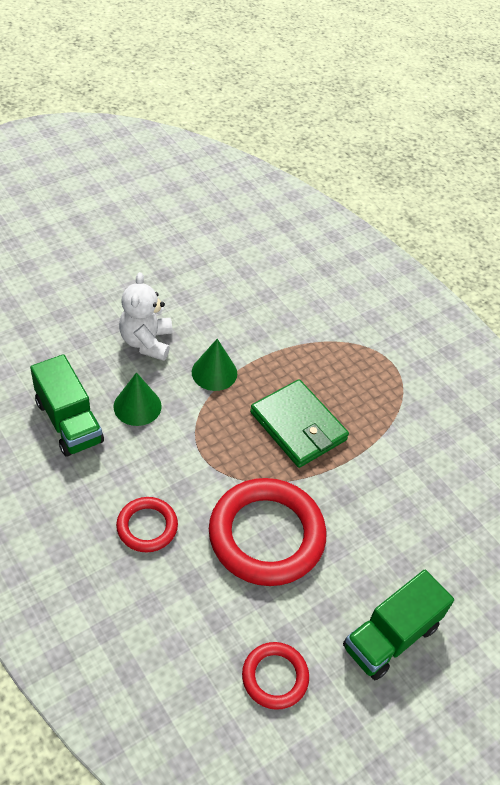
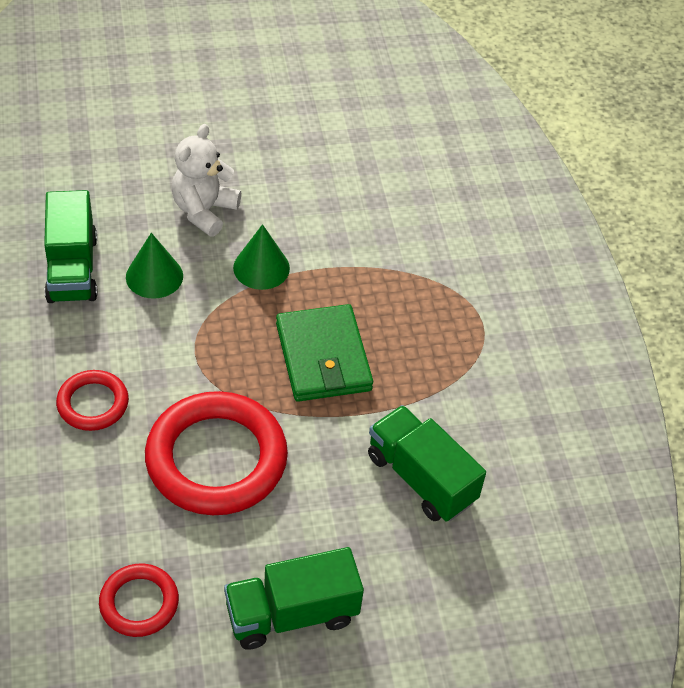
camera: 25 degrees right, 0 degrees up
none -> green truck [368,405,486,522]

